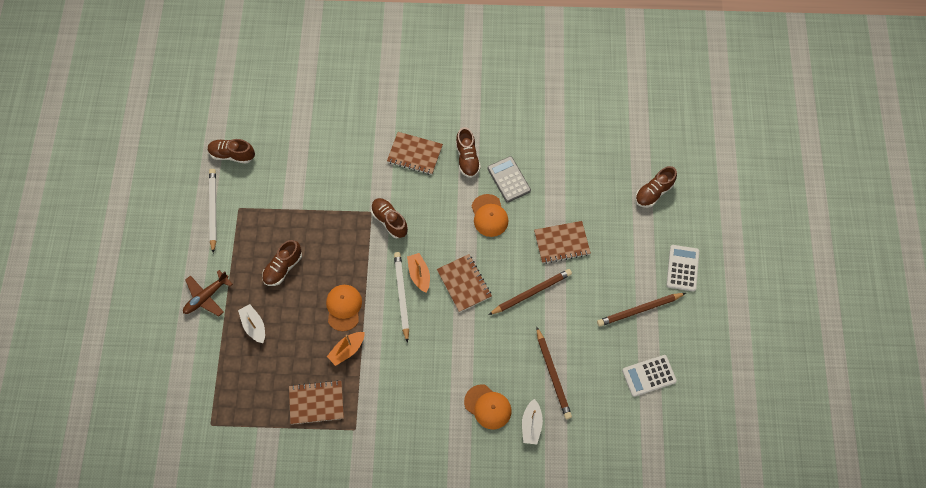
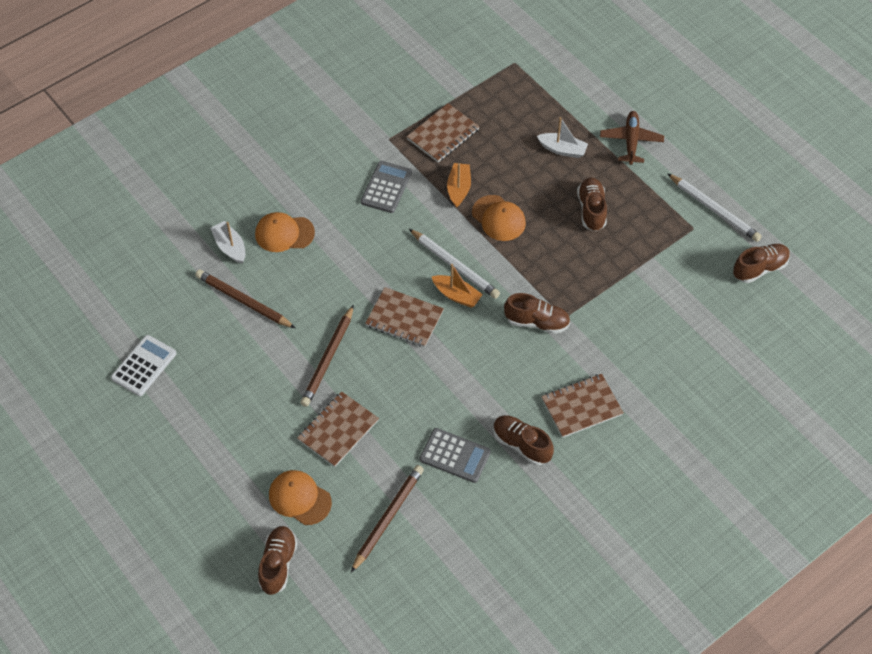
camera: 140 degrees right, 10 degrees down
orange cap [472,194,508,237] -> orange cap moved to [269,470,332,525]
brown pencil [597,293,686,327] -> brown pencil moved to [351,465,424,573]
white calculator [667,245,699,292] -> none
none -> grey calculator [361,161,412,213]

